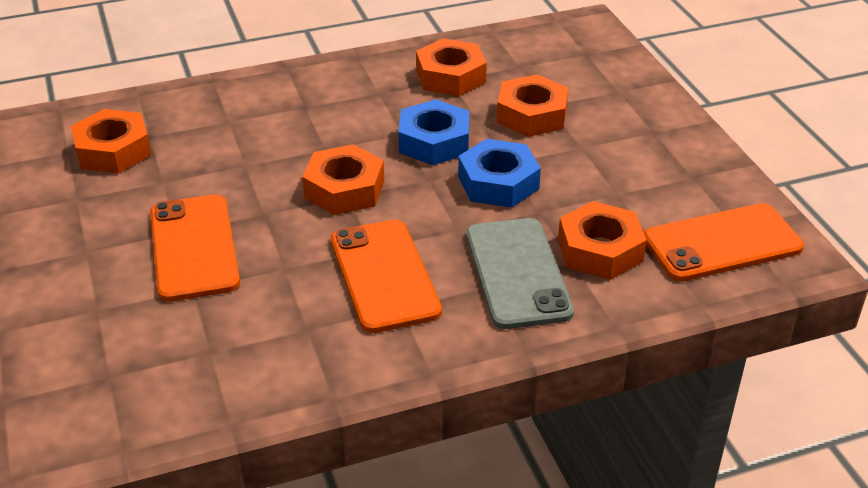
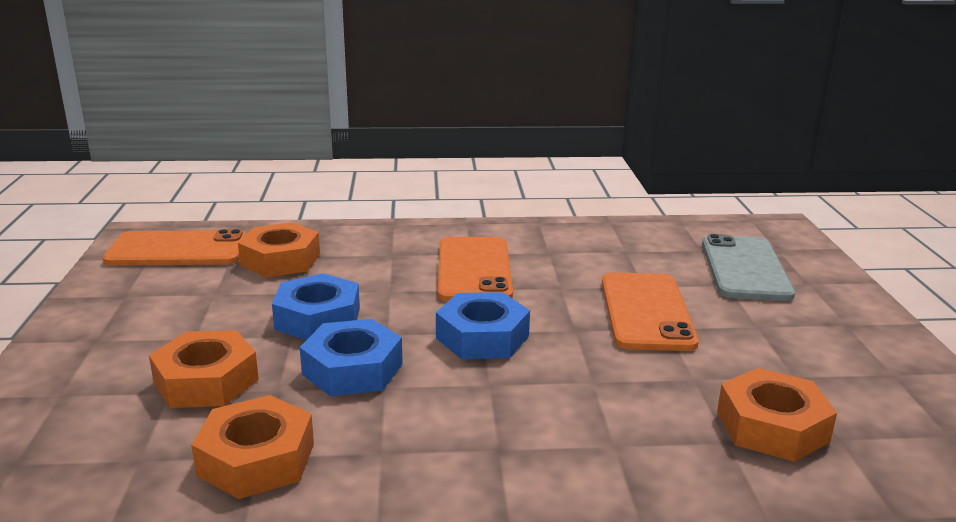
camera: 165 degrees left, 15 degrees down
orange nut [302,144,384,215] -> blue nut [436,292,530,359]
grey phone [466,218,574,329] -> grey phone moved to [702,234,795,301]

